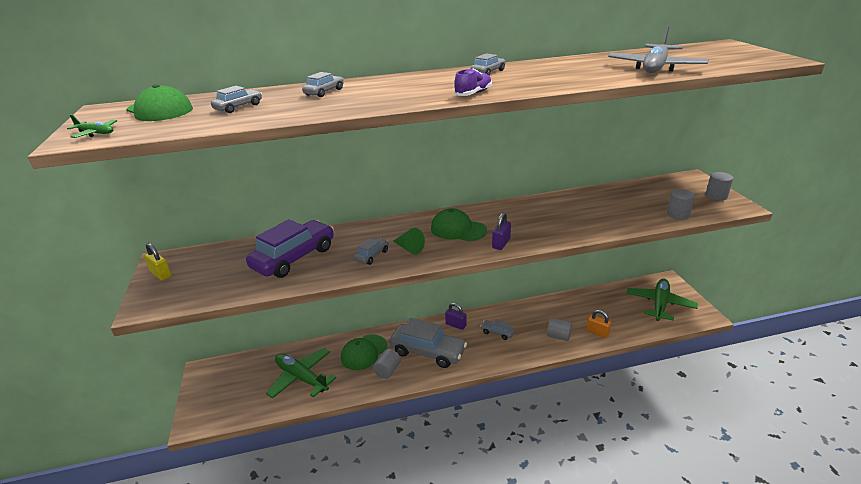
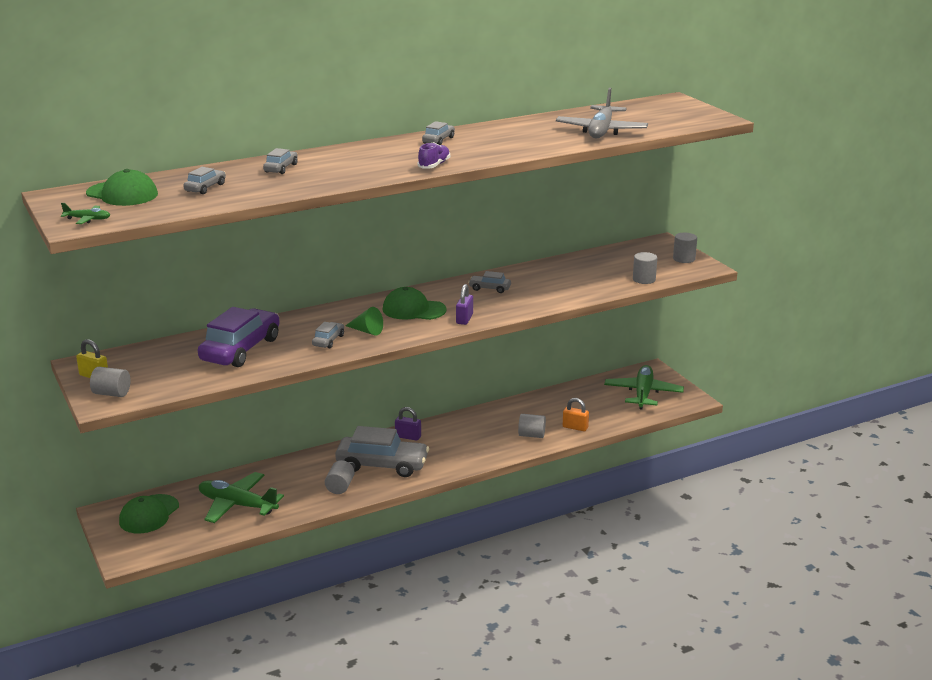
camera: 15 degrees left, 5 degrees down
green cap [341,334,387,370] -> green cap moved to [119,494,179,534]
grey car [480,319,515,340] -> grey car moved to [468,271,511,293]
none -> grey cylinder [90,367,131,397]

